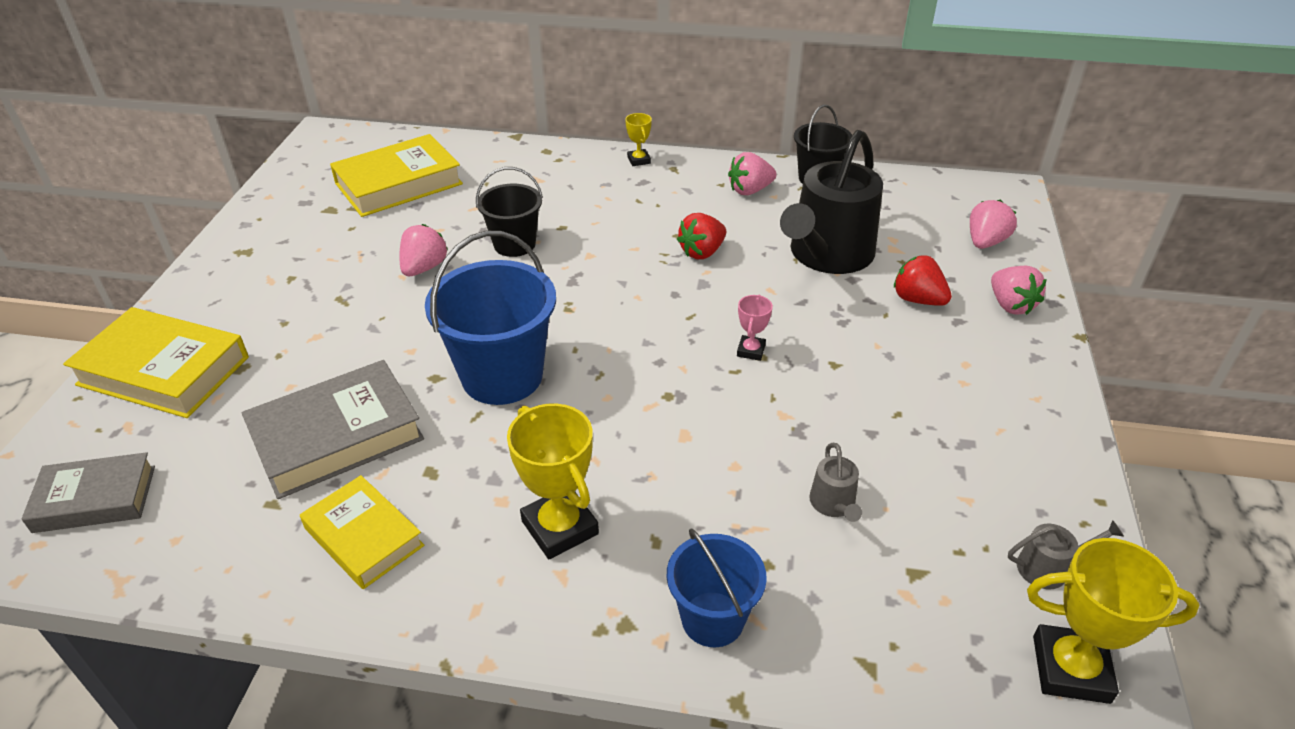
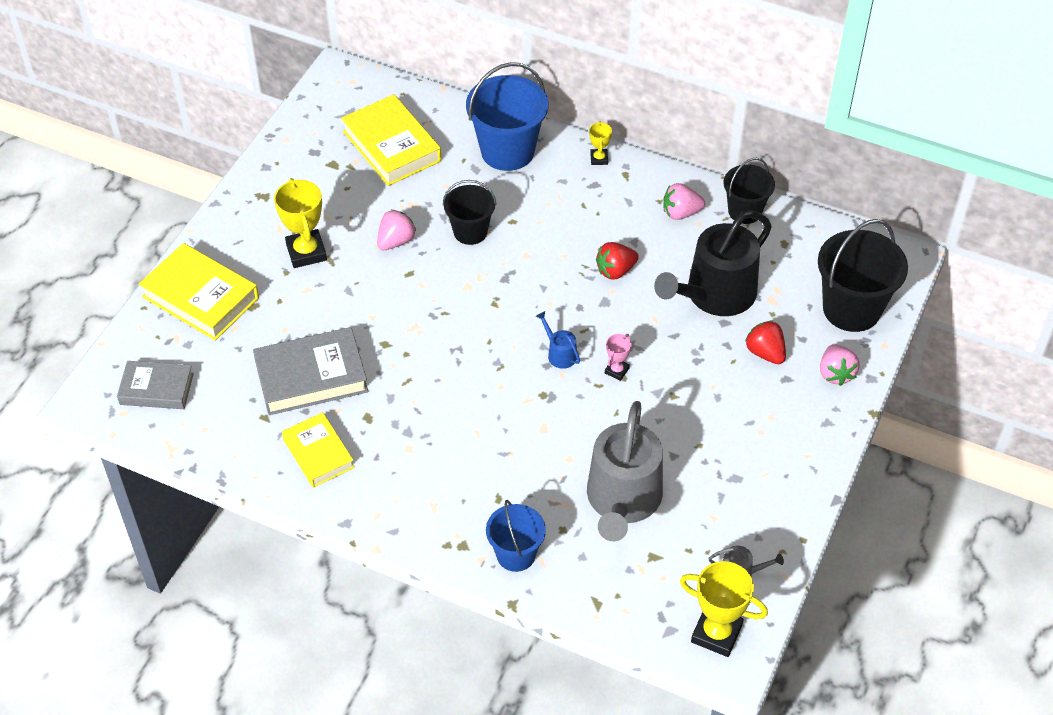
camera: 15 degrees right, 10 degrees up
yellow book [330,134,463,217] -> yellow book turned 75 degrees clockwise [341,94,441,186]
blue bucket [425,231,556,405] -> blue bucket moved to [466,62,549,171]
yellow trophy [507,404,599,559] -> yellow trophy moved to [274,178,327,268]
grey watering can [809,443,862,522] -> grey watering can [587,401,663,541], size x2.47
pink strawberry [970,200,1017,249] -> black bucket [818,219,908,332]
none -> blue watering can [536,311,580,369]

